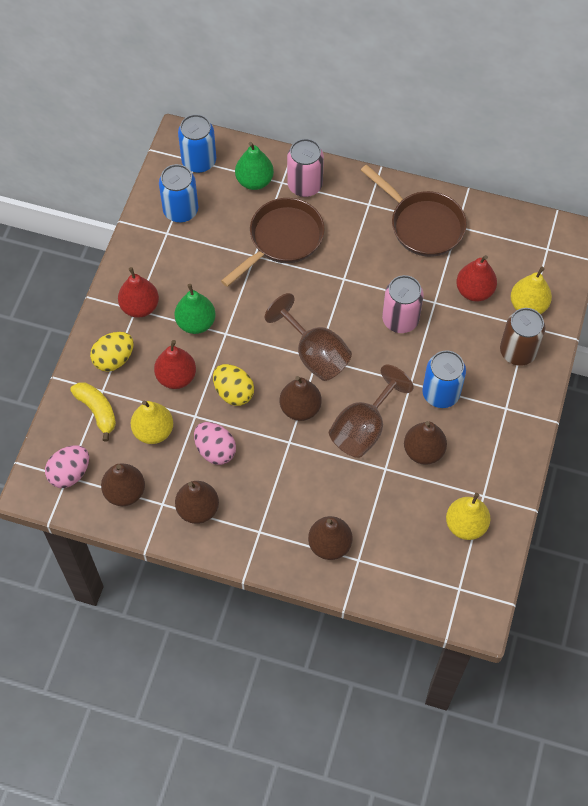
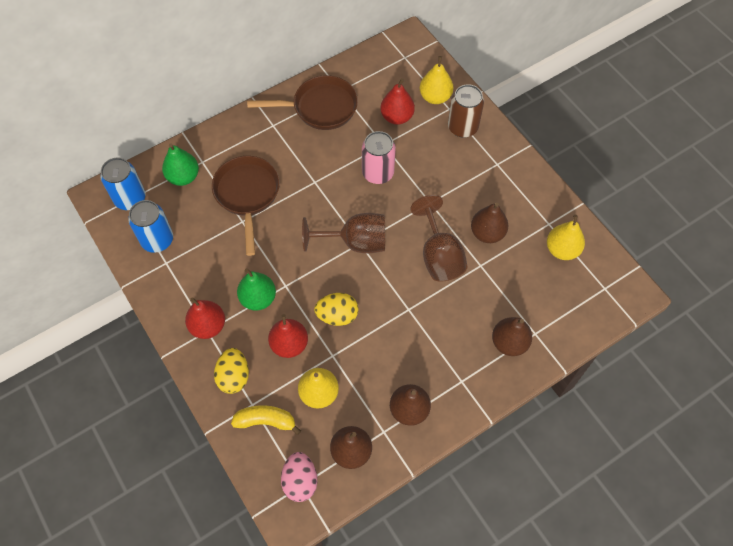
camera: 50 degrees left, 0 degrees up
pink egg [194,422,236,465] -> none
brown pear [280,376,322,421] -> none
pink can [287,139,324,197] -> none
blue can [422,350,466,408] -> none

